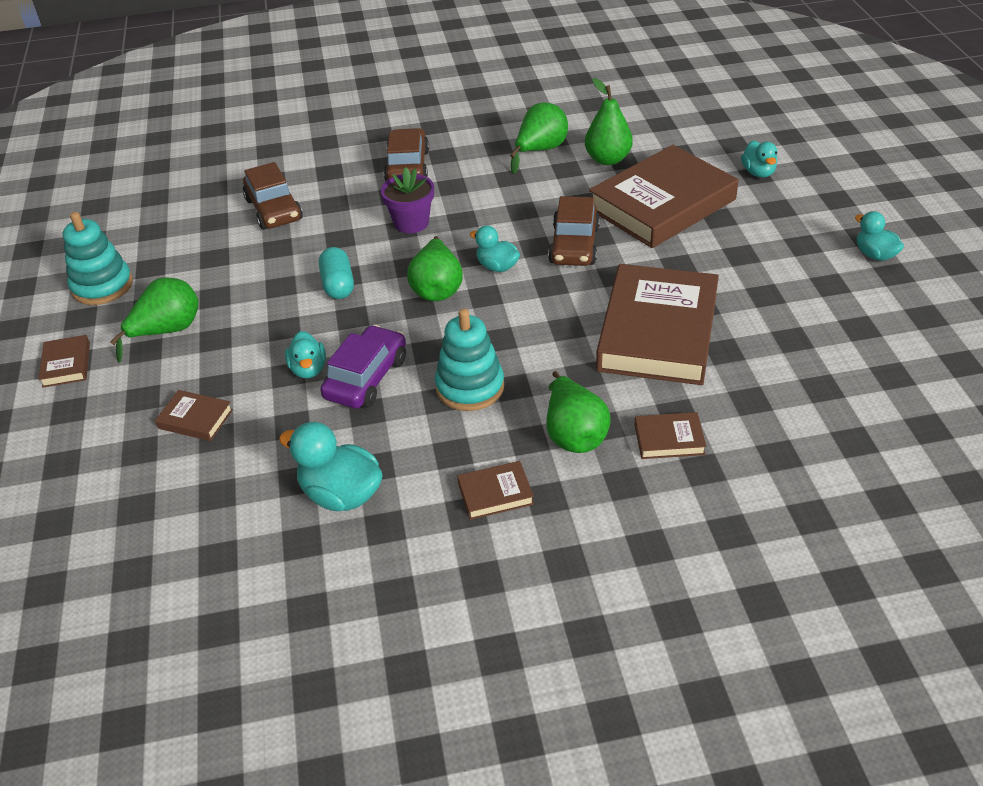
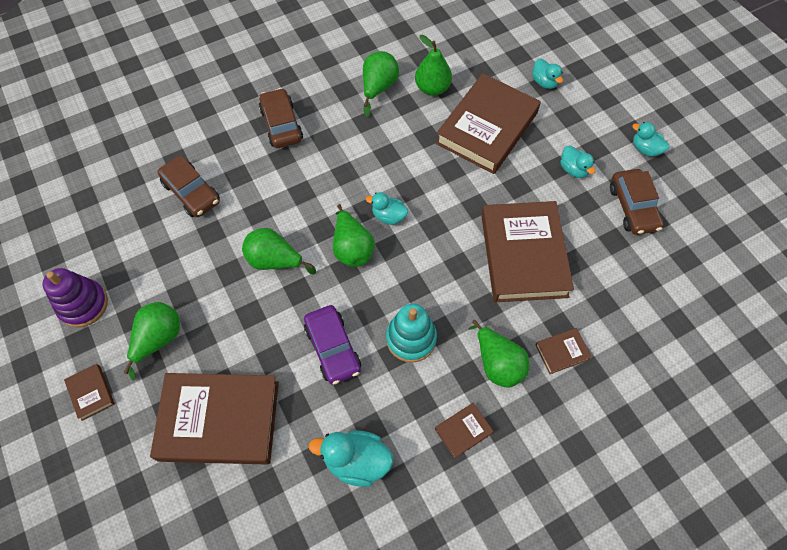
camera: 20 degrees left, 20 degrees up
turquoise stacking toy [63,212,133,305] -> purple stacking toy [42,268,108,327]
brown book [155,390,233,441] -> brown book [150,373,279,465], size x2.40
turquoise duck [285,331,326,378] -> turquoise duck moved to [560,145,595,178]
turquoise capsule [319,247,354,299] -> green pear [242,228,316,275]
purple car [320,325,406,409] -> purple car turned 150 degrees clockwise [304,305,361,384]
purple flower pot [381,167,434,233] -> none
brown car [548,196,600,266] -> brown car moved to [610,169,663,235]

